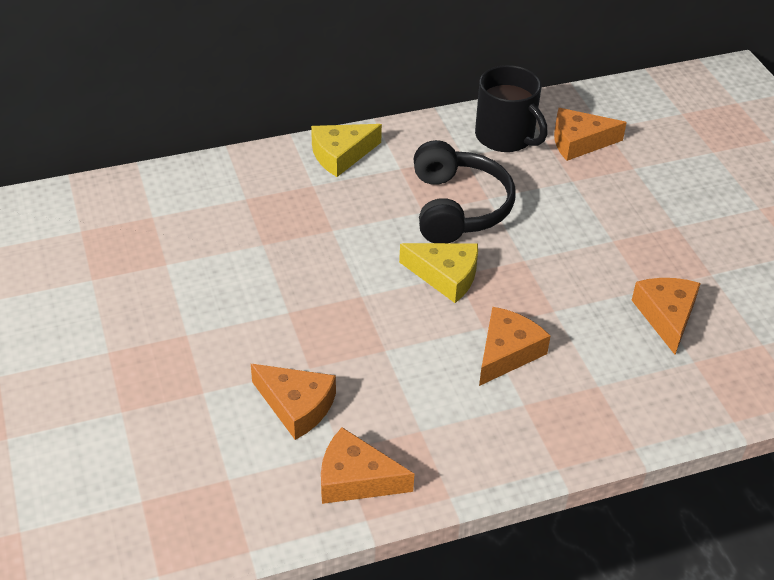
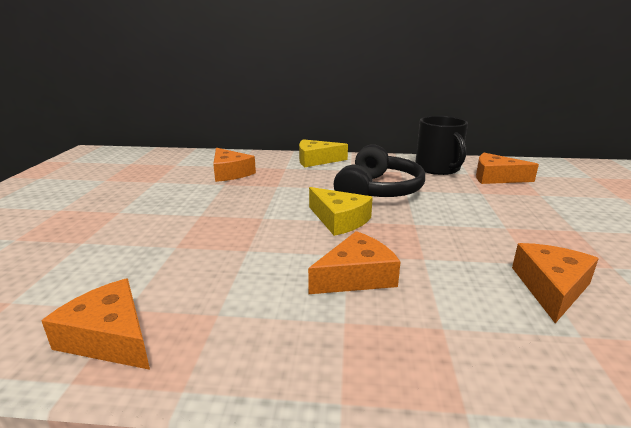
camera: 25 degrees right, 20 degrees down
orange cheese [251,364,336,440] -> orange cheese moved to [213,148,256,182]

